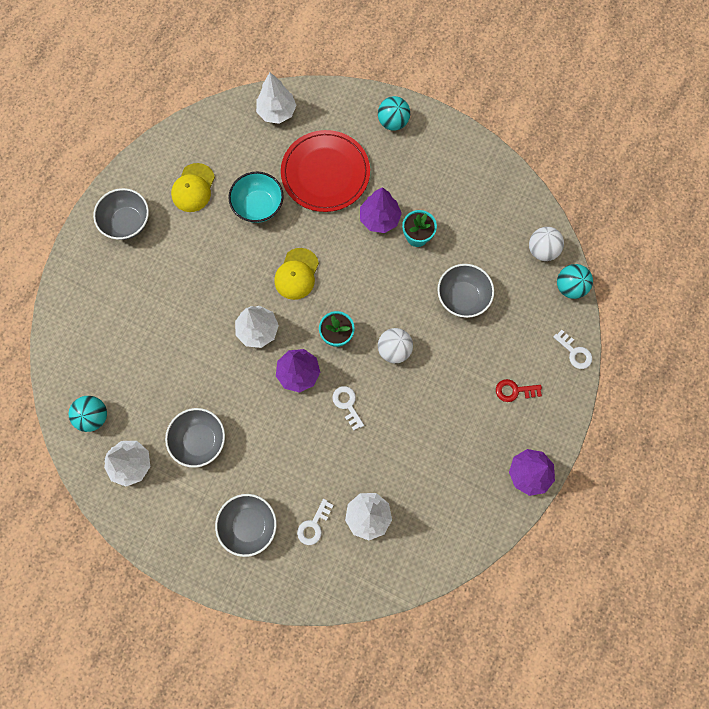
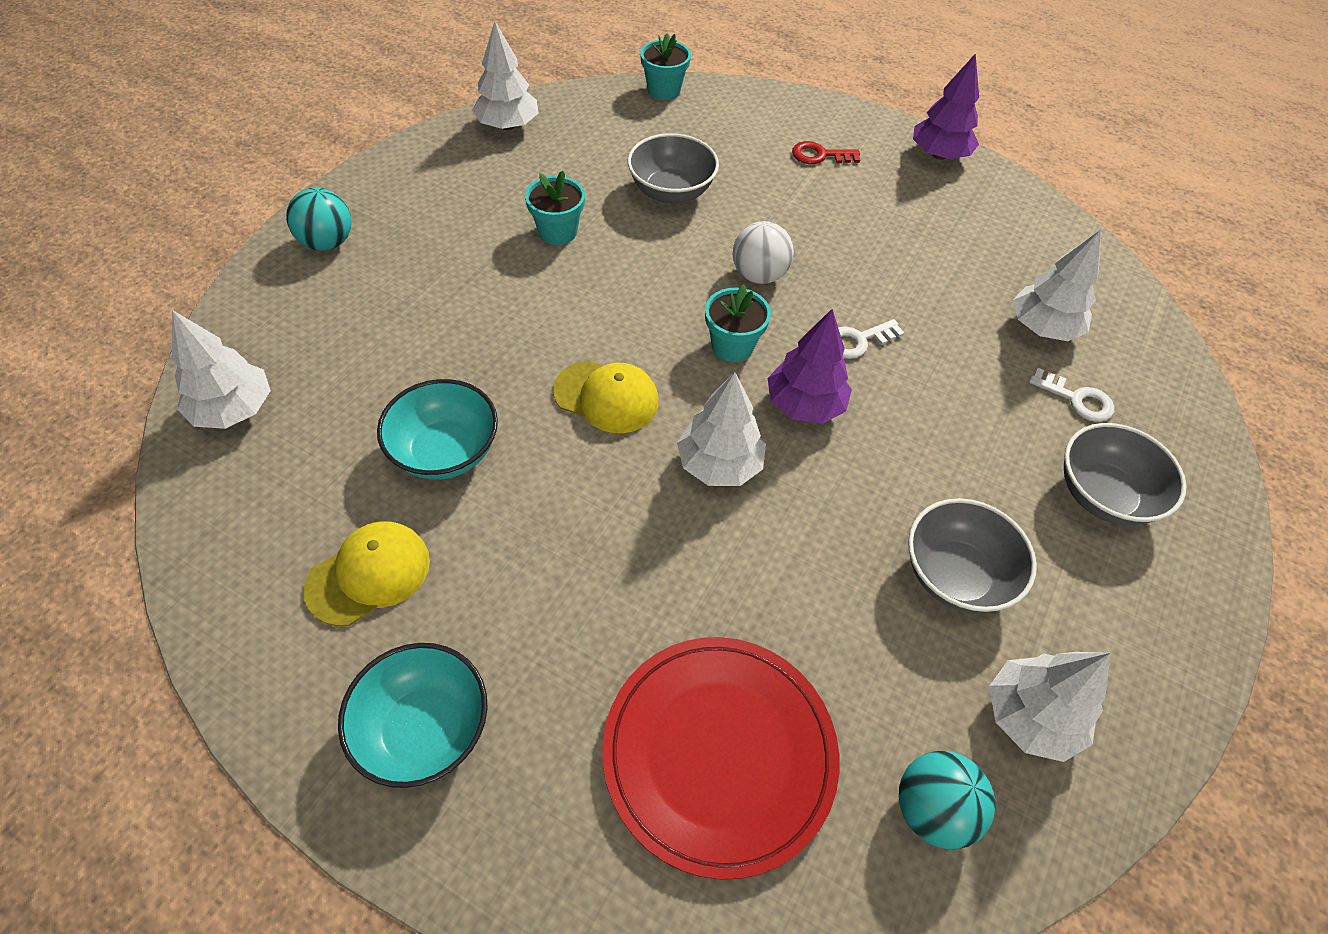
camera: 90 degrees left, 20 degrees down
grey bowl [93,188,149,240] -> turquoise bowl [338,643,488,788]
yellow cap [171,163,215,212] -> yellow cap turned 60 degrees counterclockwise [303,521,430,626]
red plate [281,130,370,212] -> red plate moved to [603,637,839,880]
purple tree [360,187,402,233] -> none
red key [496,379,542,402] -> red key turned 90 degrees clockwise [792,141,860,164]
white ball [529,227,564,261] -> none
white key [553,330,592,369] -> none
turquoise ball [557,264,593,299] -> turquoise flower pot [640,33,691,100]
none -> white tree [472,22,538,130]

